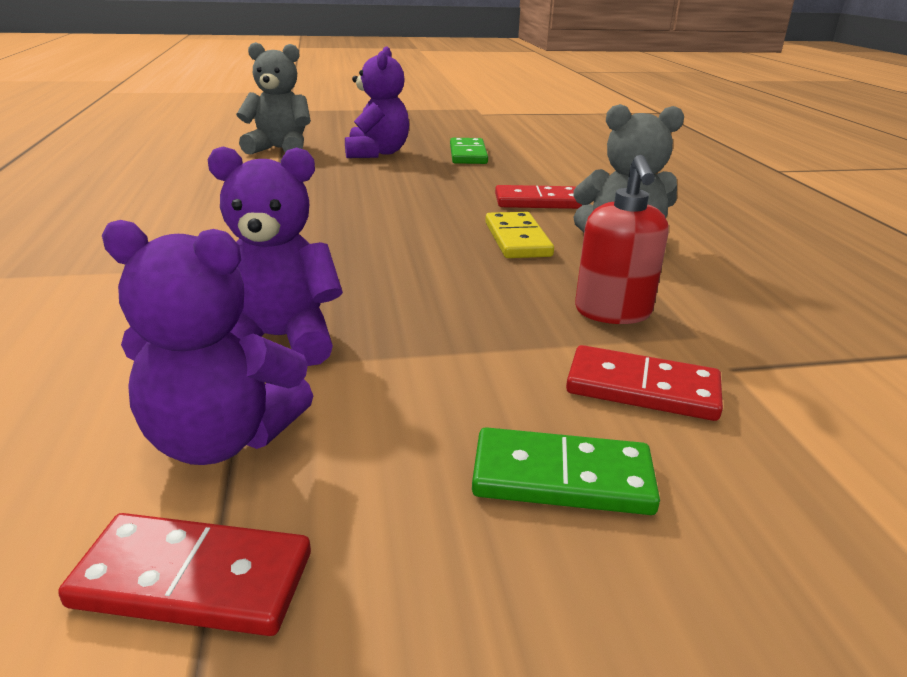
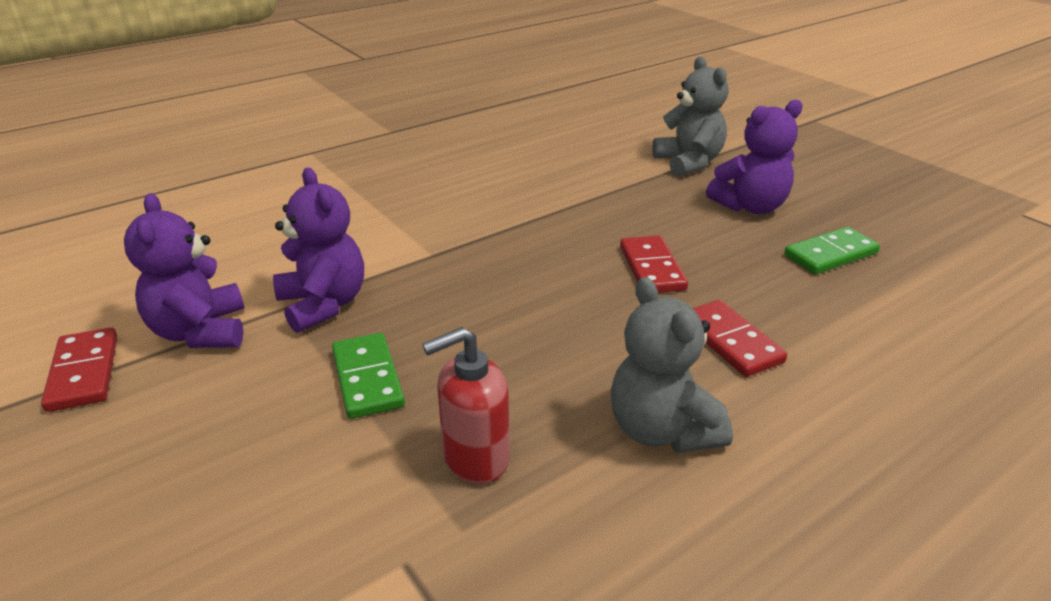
camera: 65 degrees right, 5 degrees up
green domino [472,427,660,515] -> green domino moved to [332,333,405,419]
yellow domino [485,212,554,258] -> none
red domino [566,345,723,421] -> red domino moved to [620,235,688,293]

